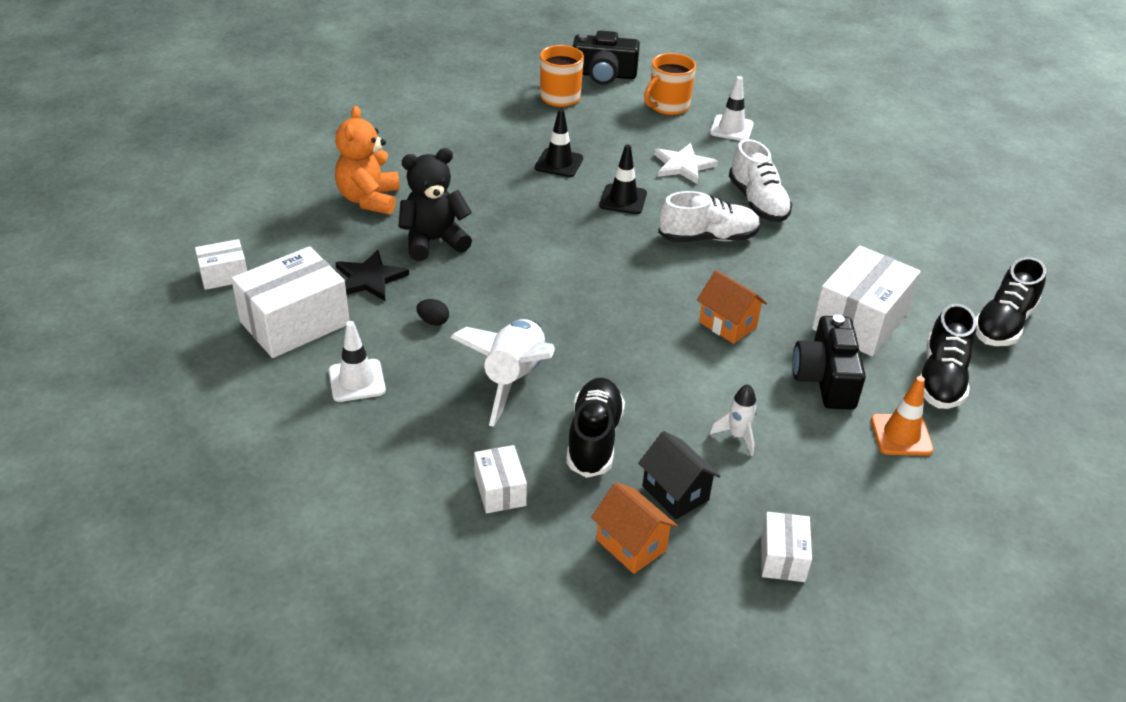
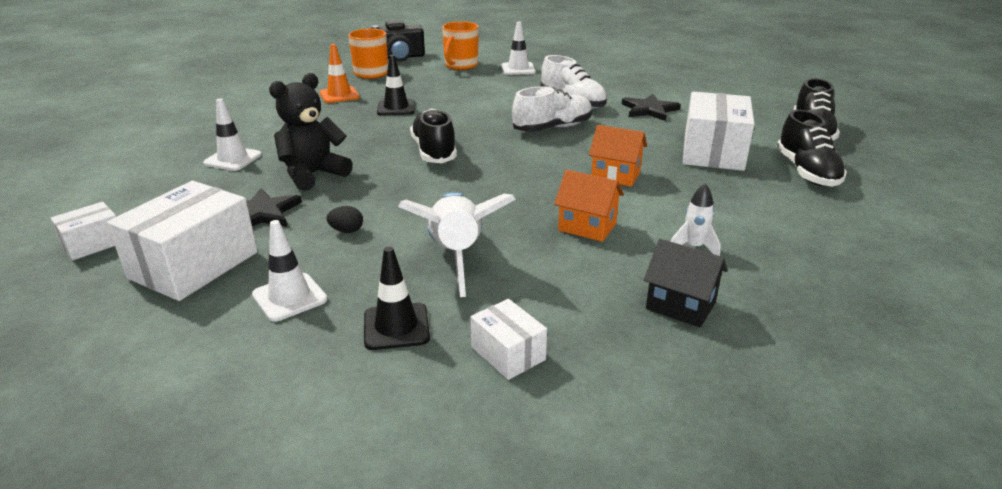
camera: 20 degrees left, 10 degrees down
orange teddy bear [335,106,400,215] -> white traffic cone [203,98,262,171]
black shoe [566,378,625,478] -> black shoe moved to [410,109,457,163]
orange house [591,482,678,574] -> orange house moved to [554,170,624,242]
black traffic cone [599,145,647,214] -> black traffic cone moved to [364,246,430,350]
white star [654,143,718,184] -> none
white box [761,512,812,582] -> none
black camera [792,315,866,410] -> none
orange traffic cone [871,376,934,456] -> orange traffic cone moved to [320,44,360,103]
none -> black star [622,94,681,121]

